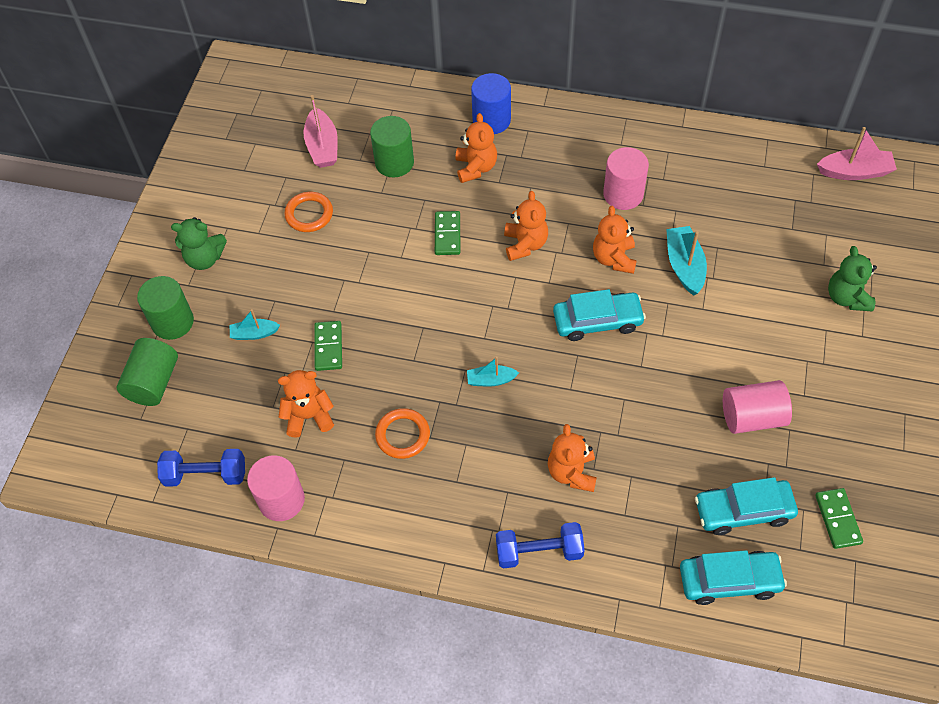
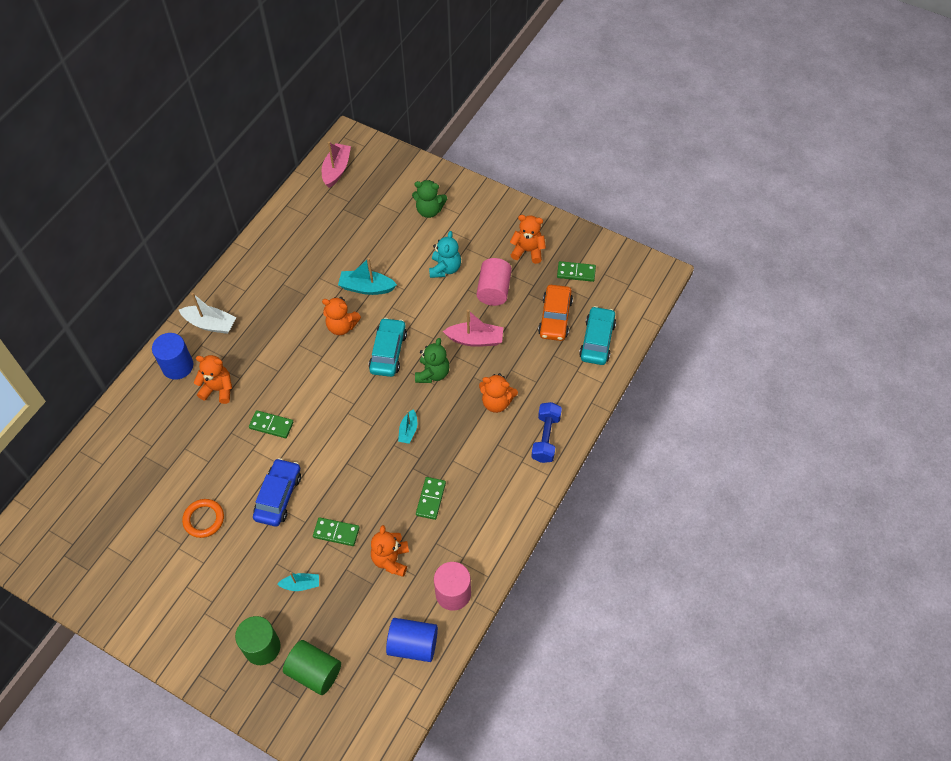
camera: 75 degrees left, 0 degrees up
blue dumbbell [157,449,245,487] -> blue cylinder [386,618,438,662]
green teddy bear [171,217,227,270] -> green teddy bear moved to [415,338,450,383]
turquoise boat [230,309,280,340] -> turquoise boat turned 105 degrees counterclockwise [277,572,319,591]
pink boat [304,95,338,168] -> pink boat moved to [443,310,503,347]
green cylinder [370,116,414,177] -> none
orange ring [375,408,430,459] -> green domino [416,477,446,520]
orange teddy bear [504,191,548,261] -> orange teddy bear moved to [510,215,546,264]
pink cylinder [603,147,649,210] -> none
turquoise car [695,477,798,535] -> orange car [538,285,573,341]
none -> white boat [179,293,236,334]
none -> blue car [253,458,301,527]
none -> turquoise teddy bear [429,231,461,278]

